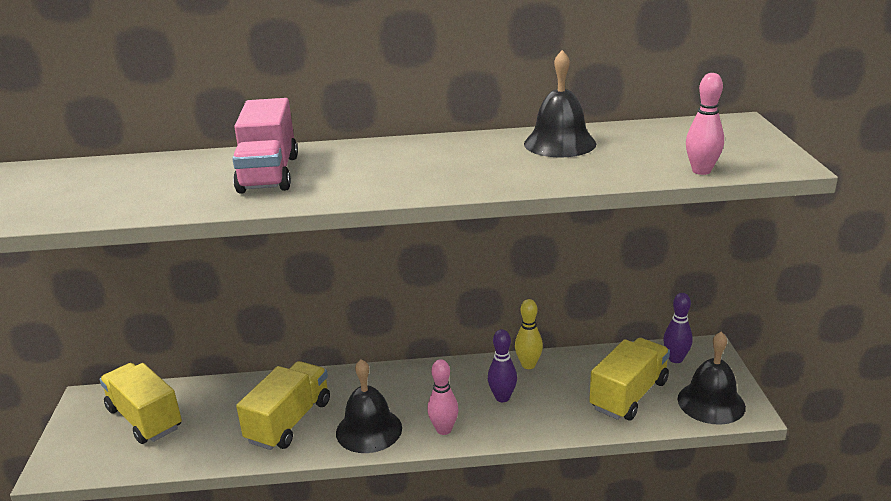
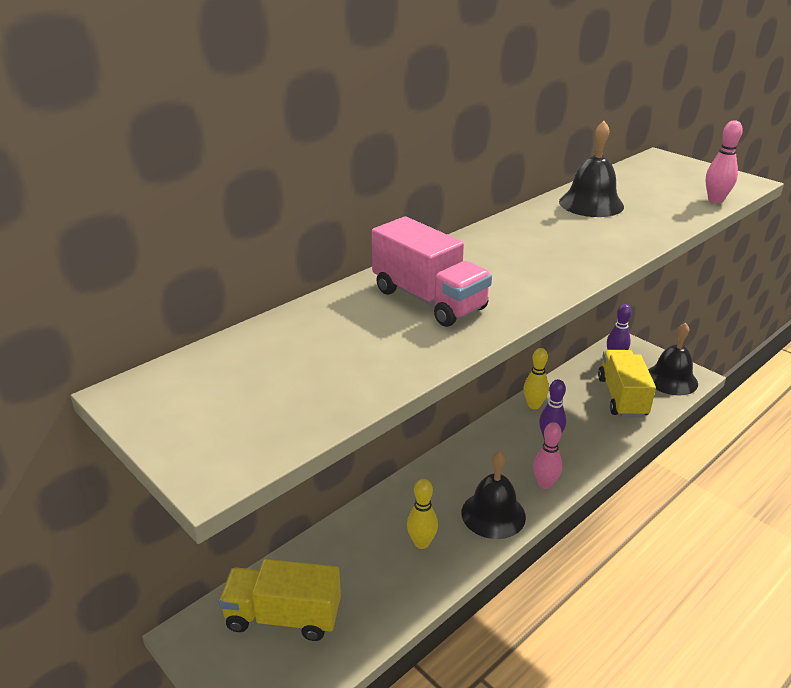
camera: 40 degrees left, 5 degrees up
yellow truck [236,361,330,450] -> yellow bowling pin [407,479,438,549]

